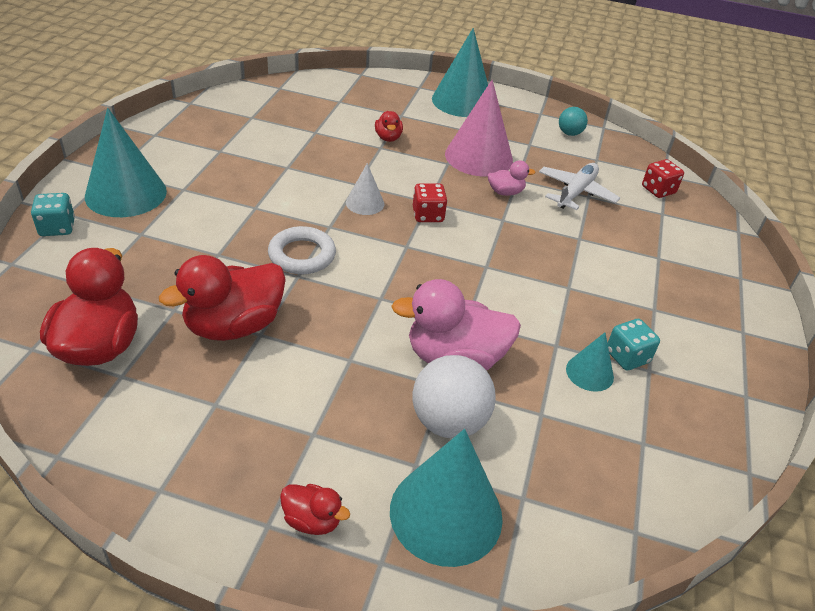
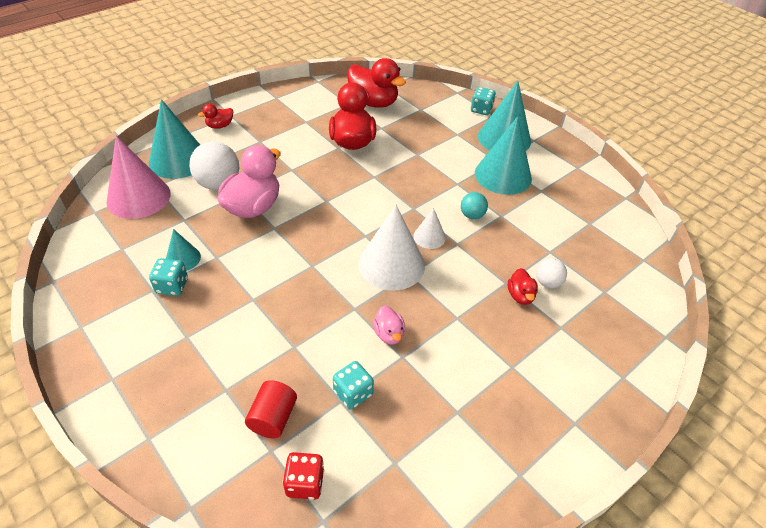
camera: 125 degrees right, 5 degrees up
white ring [268,226,336,274] -> none
red duck [375,111,403,142] -> red duck turned 120 degrees counterclockwise [508,268,538,305]
red dice [413,183,447,222] -> white cone [358,205,425,291]
turquoise cone [432,28,488,117] -> turquoise cone moved to [475,116,532,195]
pink cone [445,80,513,177] -> pink cone moved to [106,136,171,219]
pink duck [488,160,535,196] -> pink duck turned 45 degrees counterclockwise [373,305,405,344]
white plane [539,163,620,210] -> turquoise dice [333,361,374,409]
turquoise ball [559,107,588,136] -> turquoise ball moved to [461,192,488,219]
none -> red cylinder [245,380,297,438]
none -> white ball [536,258,567,288]

